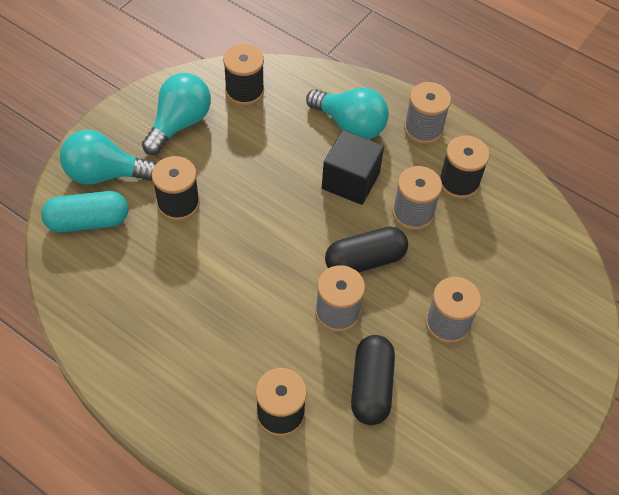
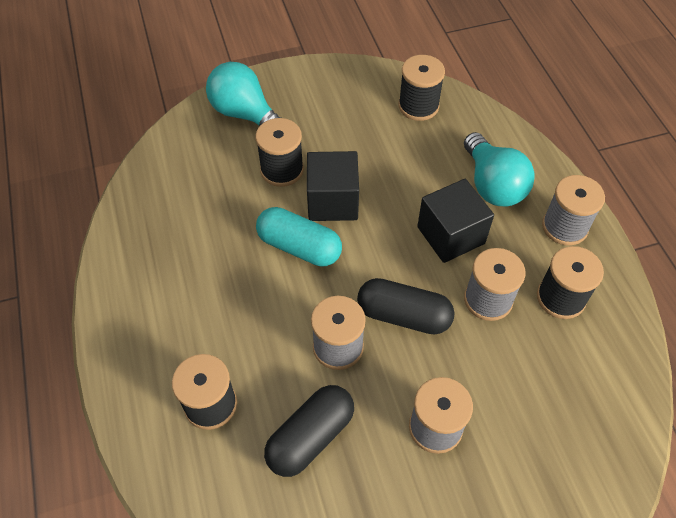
camera: 40 degrees right, 0 degrees up
turquoise capsule [41,191,128,232] -> turquoise capsule moved to [256,207,342,267]
turquoise light bulb [142,73,211,155] -> none
none -> black cube [307,151,359,221]

